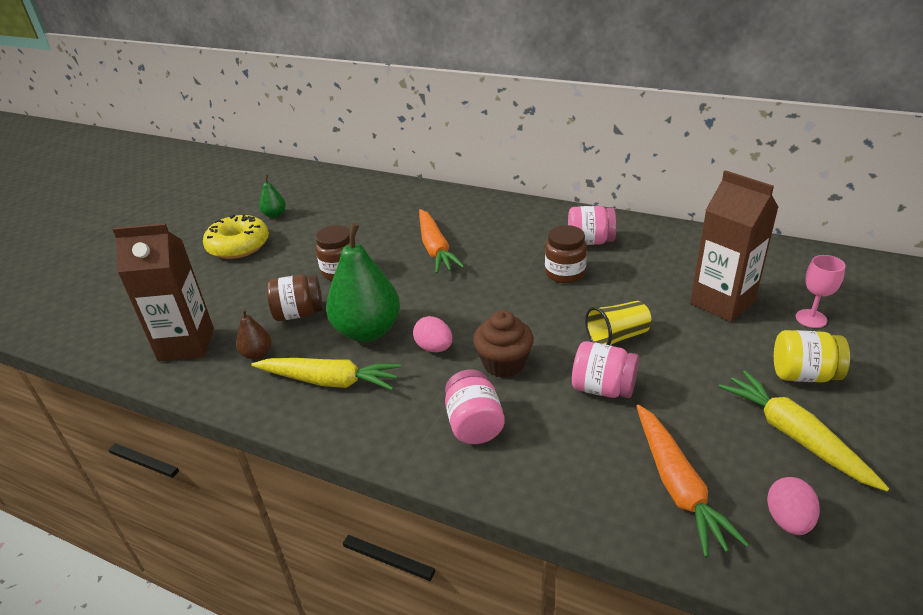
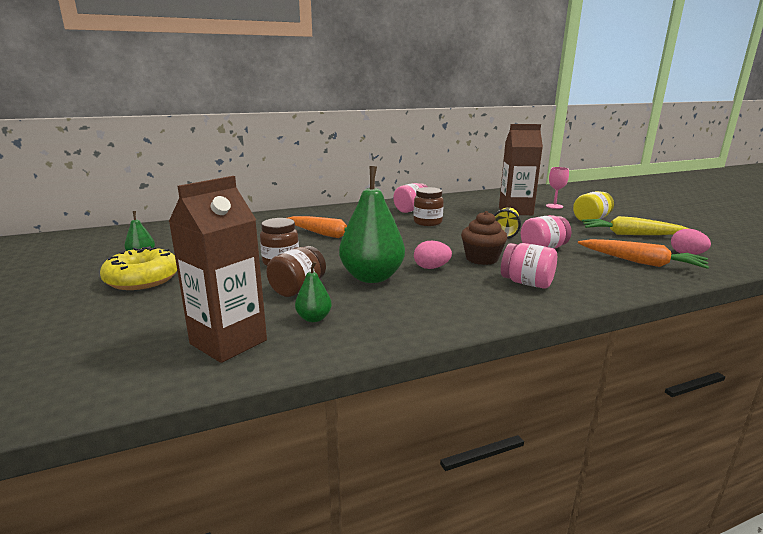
camera: 50 degrees left, 15 degrees down
brown pear [236,308,272,360] -> green pear [295,261,332,322]
yellow carrot [251,358,401,390] -> none

